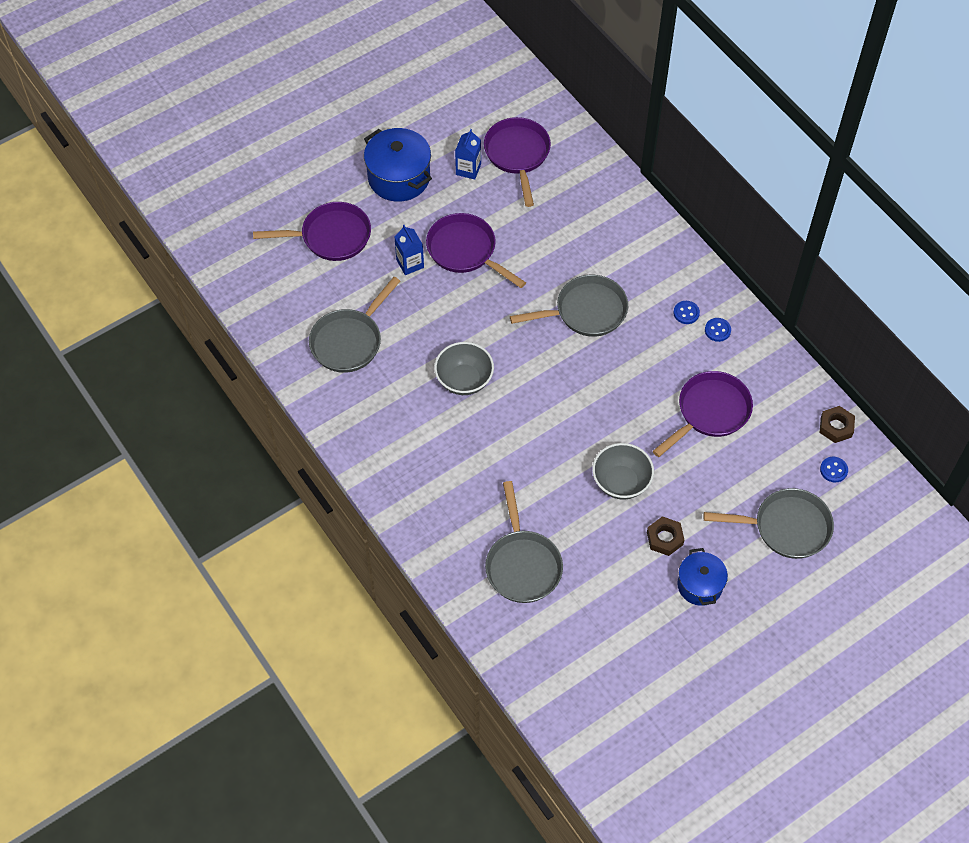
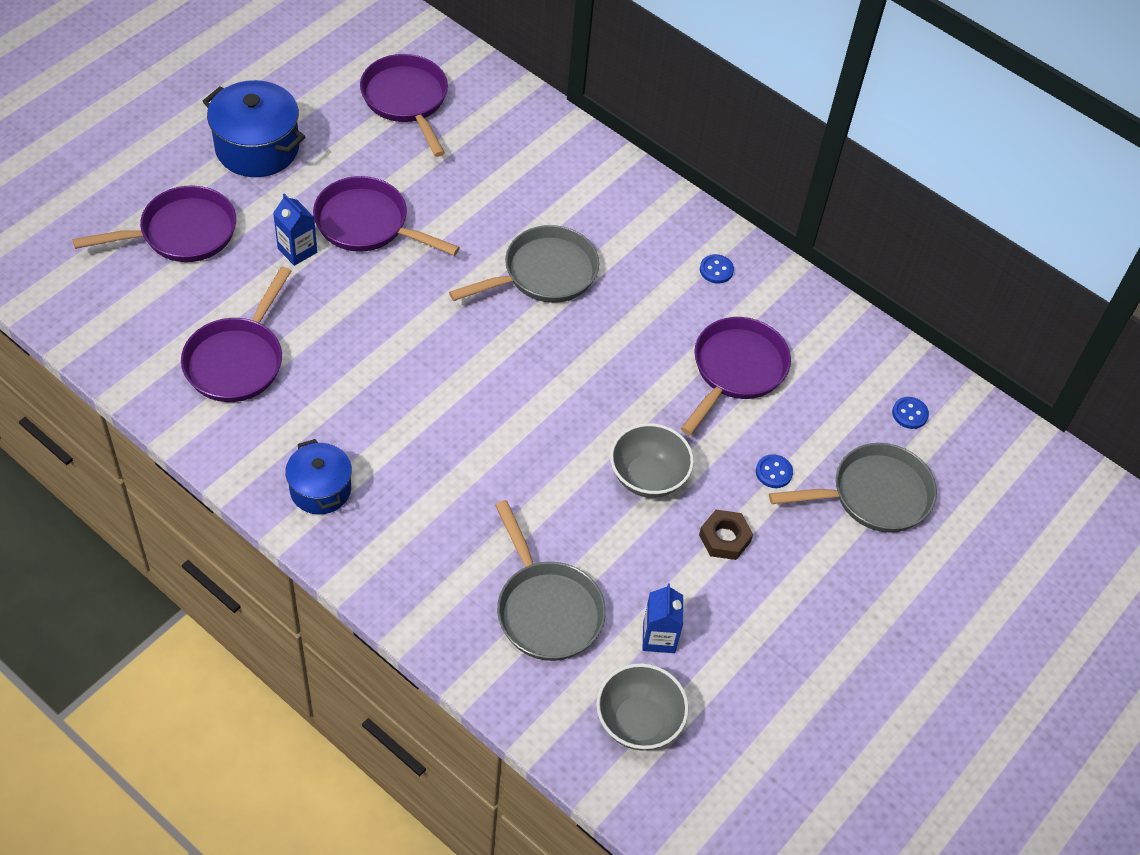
camera: 20 degrees left, 5 degrees down
grey pan [309,277,400,373] -> purple pan [181,267,291,402]
grey bowl [434,342,494,395] -> grey bowl moved to [596,663,689,750]
blue carton [455,129,481,180] -> blue carton moved to [642,583,683,653]
blue button [673,301,700,324] -> blue button moved to [756,454,793,488]
blue pot [677,548,728,606] -> blue pot moved to [285,439,352,515]
brown nut [820,406,855,443] -> none

